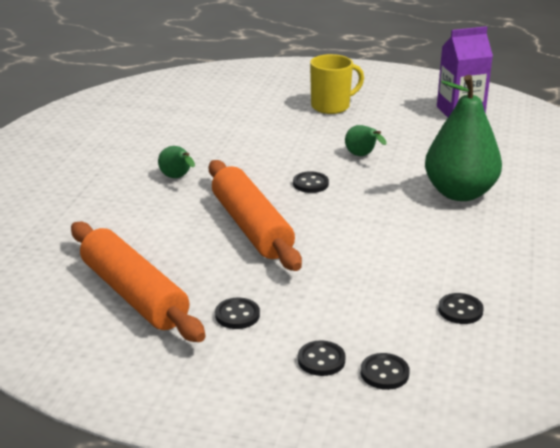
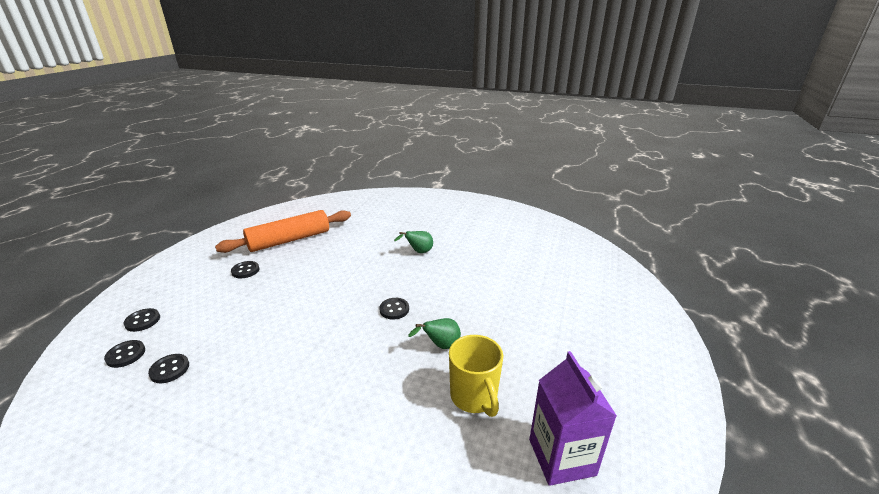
camera: 95 degrees right, 0 degrees up
orange rolling pin [209,160,302,271] -> none
black button [298,340,346,376] -> black button moved to [104,340,145,368]
yellow mug [310,54,364,114] -> yellow mug moved to [449,335,503,417]
green pear [425,75,502,201] -> none

